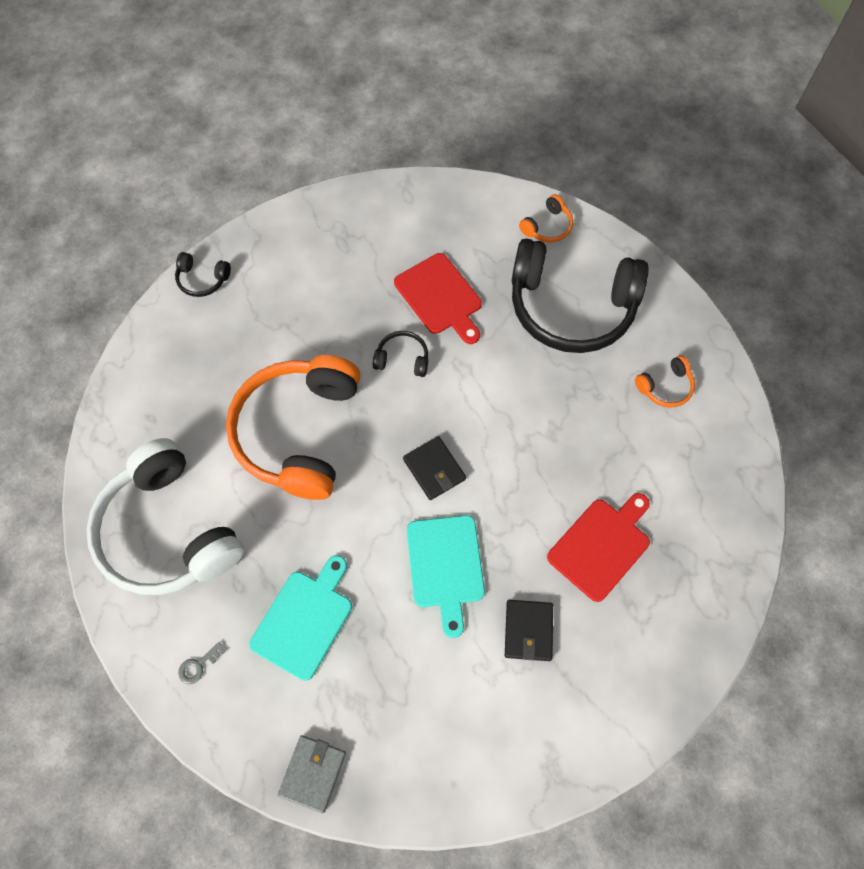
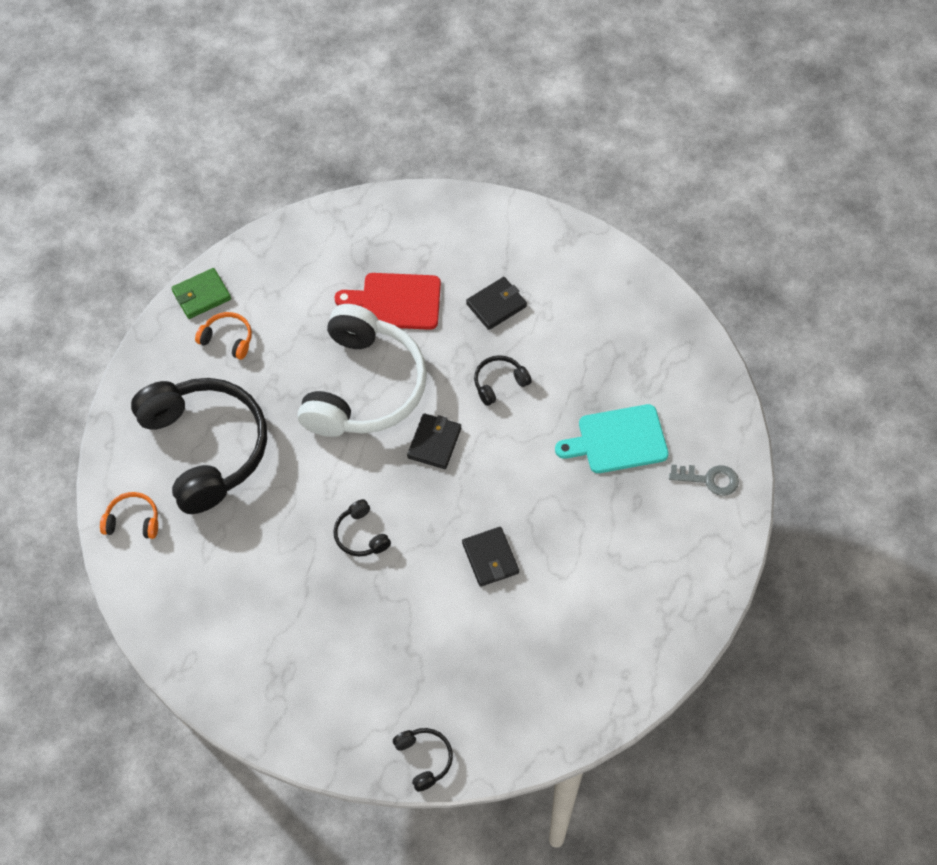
camera: 130 degrees left, 5 degrees down
white headphones [86,438,244,595] -> white headphones moved to [298,304,427,437]
grey key [178,642,226,684] -> grey key [669,465,739,496], size x1.54
orange headphones [226,355,361,500] -> black wallet [462,527,519,587]
grey wallet [278,735,346,813] -> none
red cutting board [394,253,482,344] -> none
turquoise cutting board [407,515,485,638] -> black headphones [474,355,532,406]
none -> green wallet [172,268,231,319]

